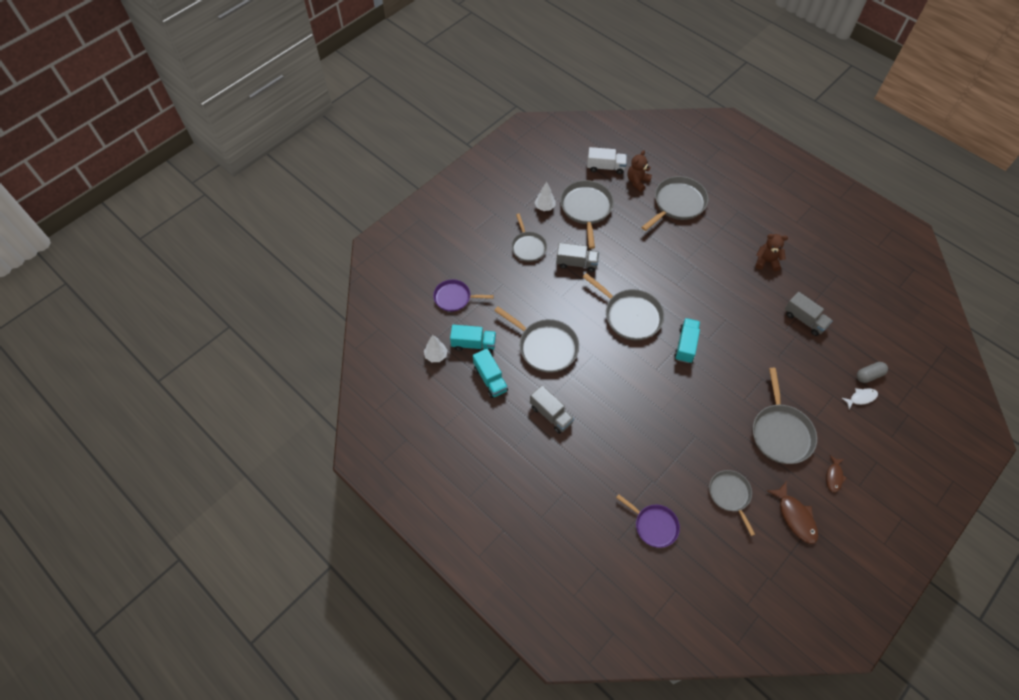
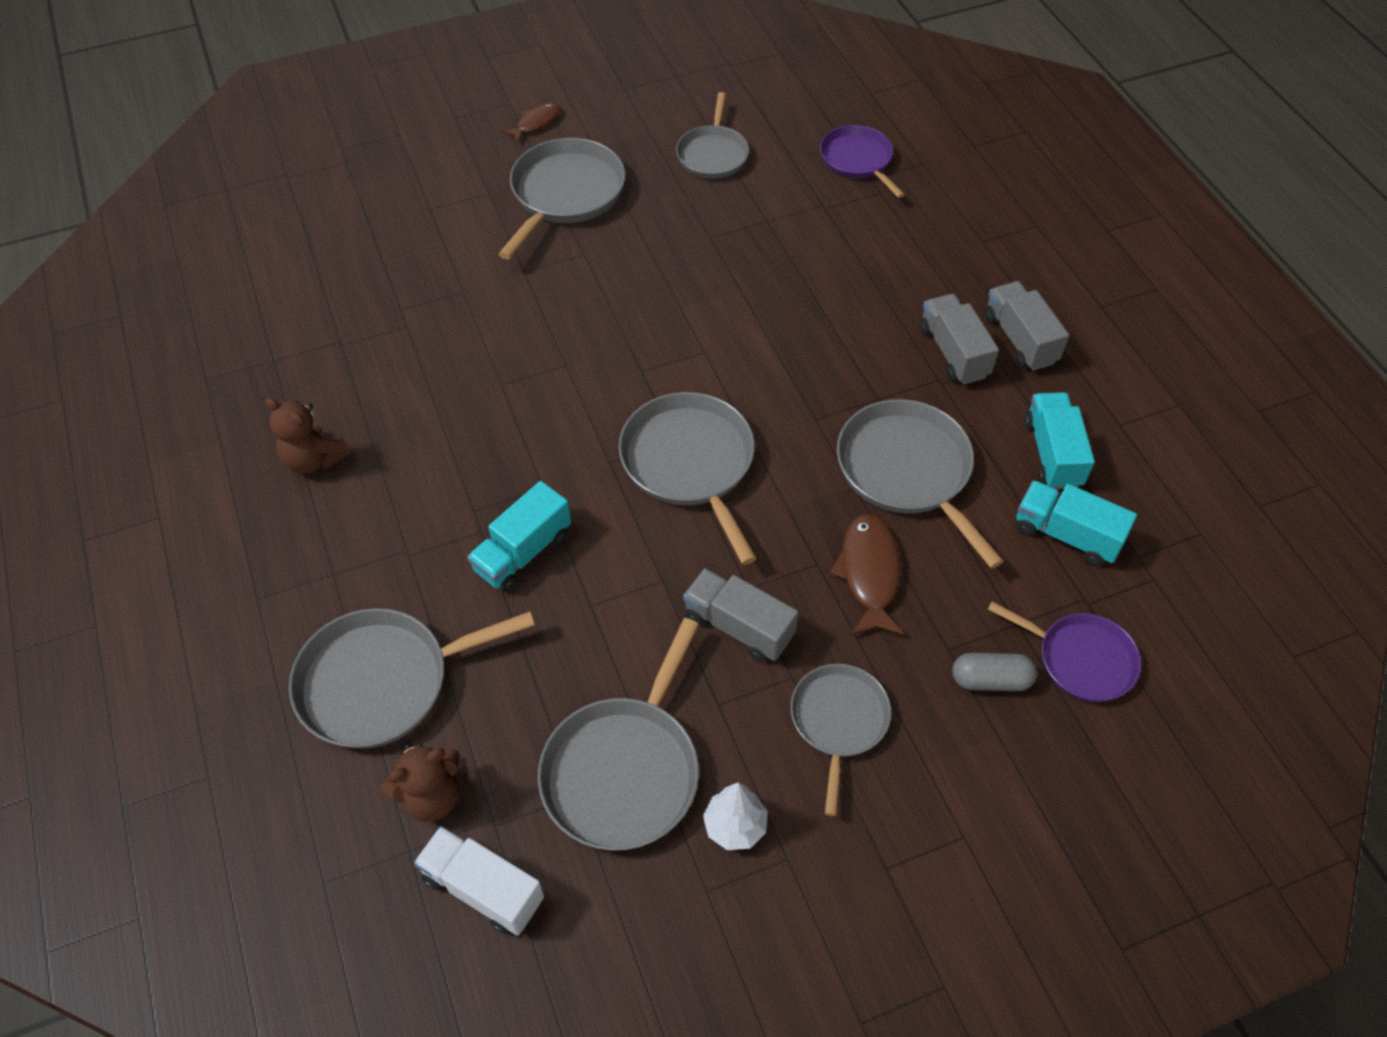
camera: 155 degrees left, 5 degrees down
white tree [424,335,448,362] -> none
turquoise truck [674,318,700,363] -> turquoise truck moved to [467,481,571,592]
brown fish [767,481,819,544] -> brown fish moved to [830,514,904,636]
grey truck [785,292,833,336] -> grey truck moved to [984,281,1069,371]
white fish [842,388,878,409] -> none
grey capsule [857,362,888,383] -> grey capsule moved to [952,653,1037,691]

